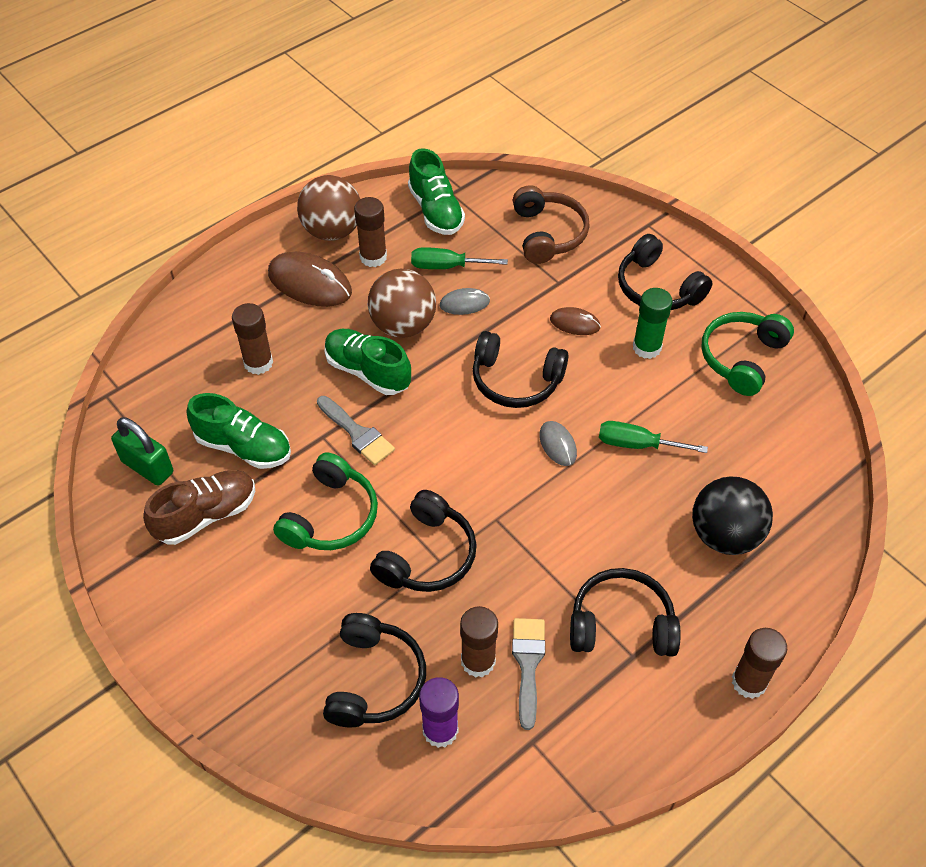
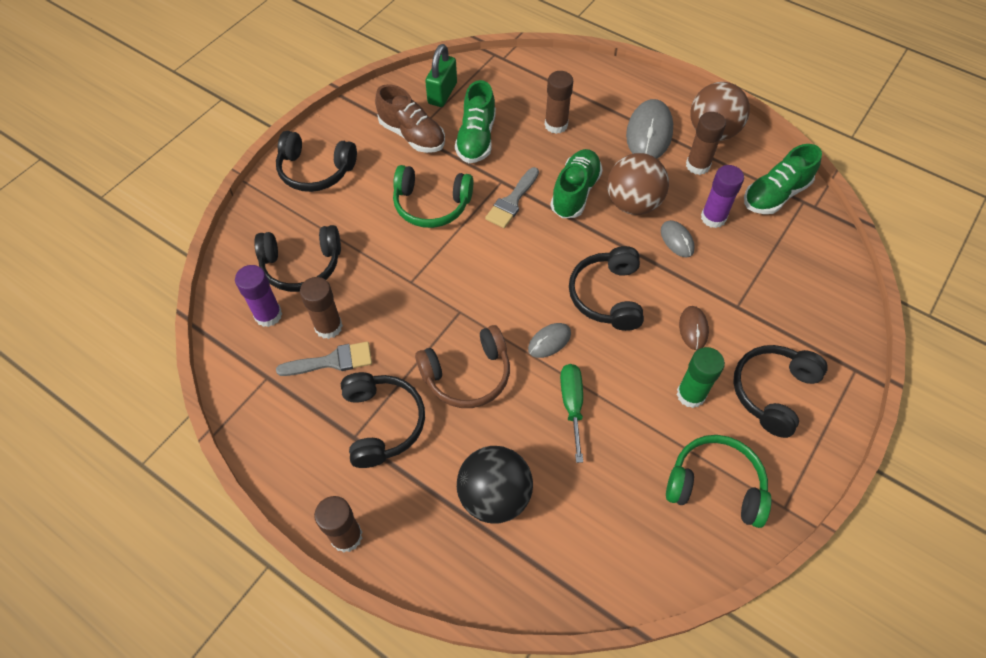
camera: 75 degrees right, 5 degrees up
brown mouse [268,252,352,307] -> grey mouse [626,99,673,159]
black headphones [370,490,477,592] -> black headphones moved to [276,131,357,192]
green screwdriver [411,247,508,269] -> purple glue stick [701,165,744,228]
brown headphones [513,185,590,264] -> brown headphones moved to [415,325,510,408]

